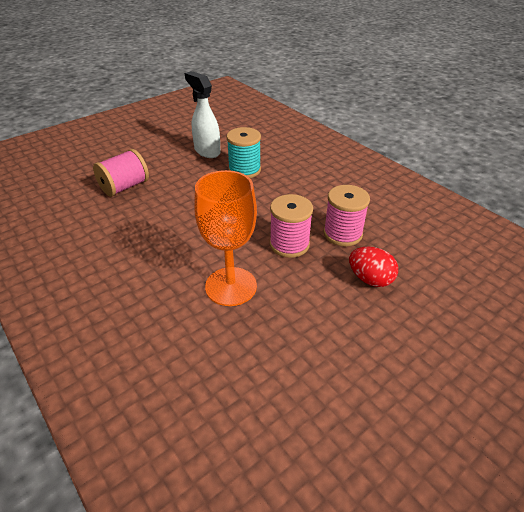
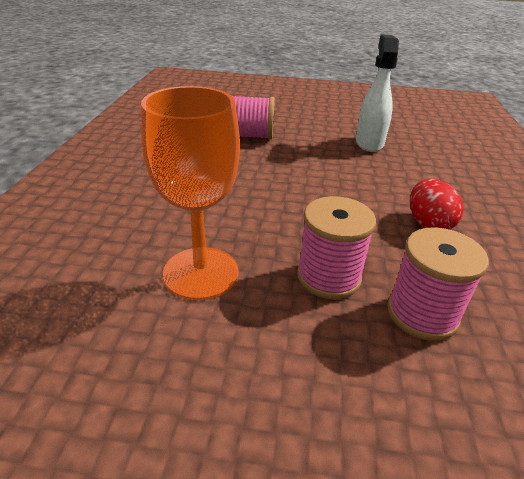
camera: 45 degrees right, 5 degrees down
turquoise spool [227,127,261,178] -> none
red egg [349,247,398,287] -> red egg moved to [410,179,464,230]

